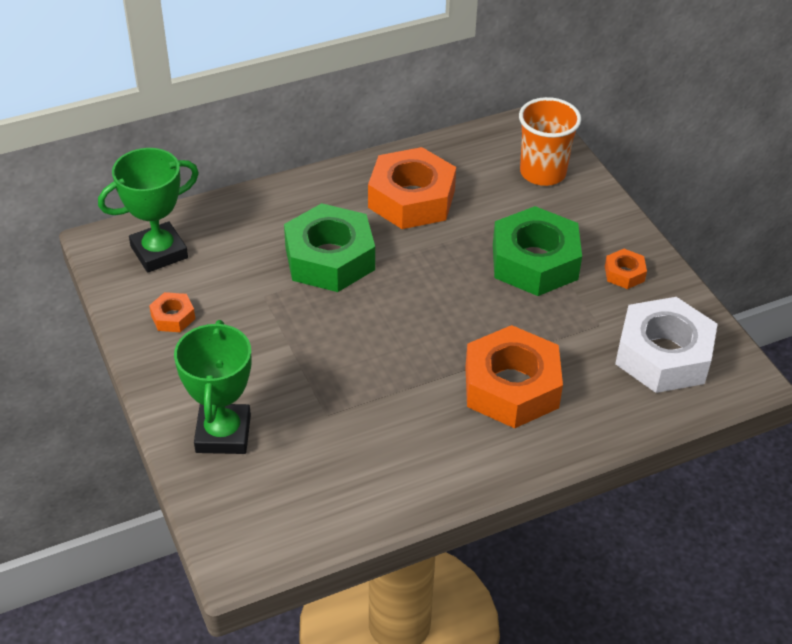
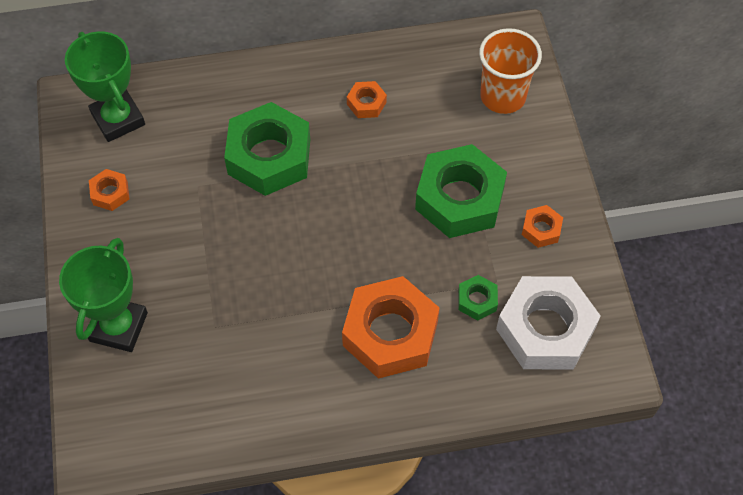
camera: 15 degrees right, 15 degrees up
green trophy [98,148,199,272] -> green trophy turned 75 degrees clockwise [65,31,145,142]
orange nut [368,147,456,229] -> orange nut [347,81,387,118], size x0.45
none -> green nut [458,275,498,321]

